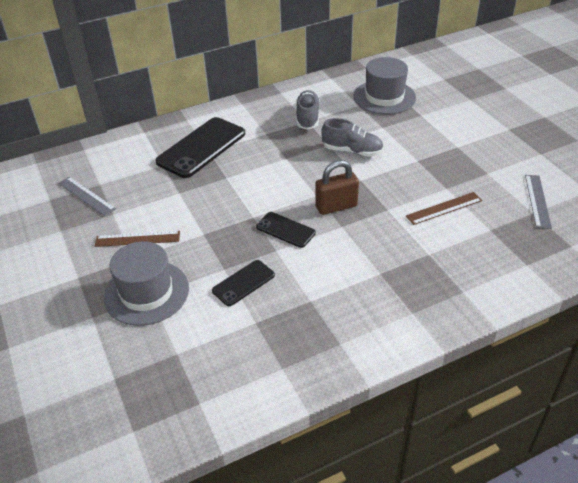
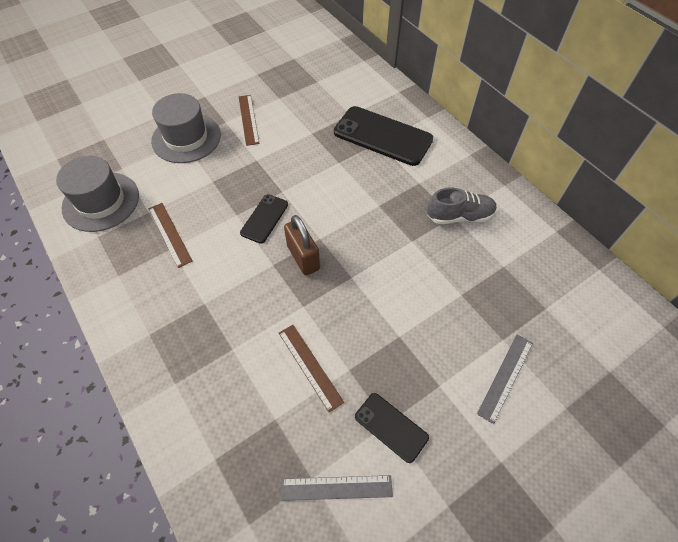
camera: 80 degrees right, 15 degrees up
grey ruler [58,177,116,216] -> grey ruler moved to [477,334,533,424]
black phone [212,260,275,306] -> black phone moved to [355,393,429,463]
grey shoe [321,118,384,157] -> none
grey hat [353,57,416,115] -> grey hat moved to [56,156,139,232]
none -> brown ruler [148,203,193,268]

